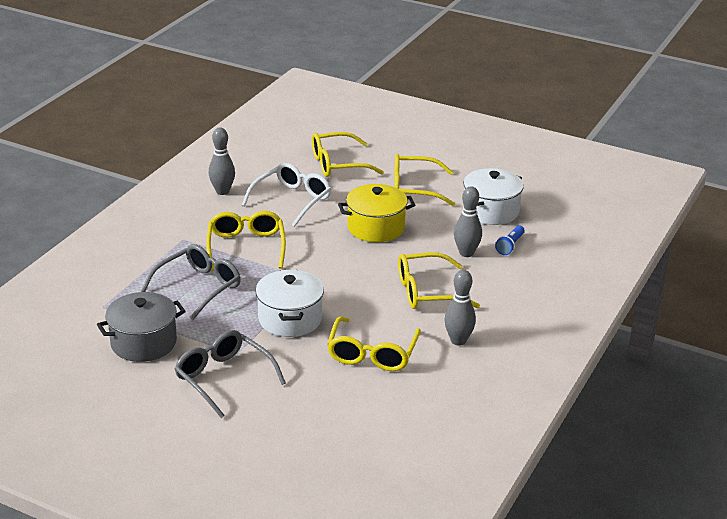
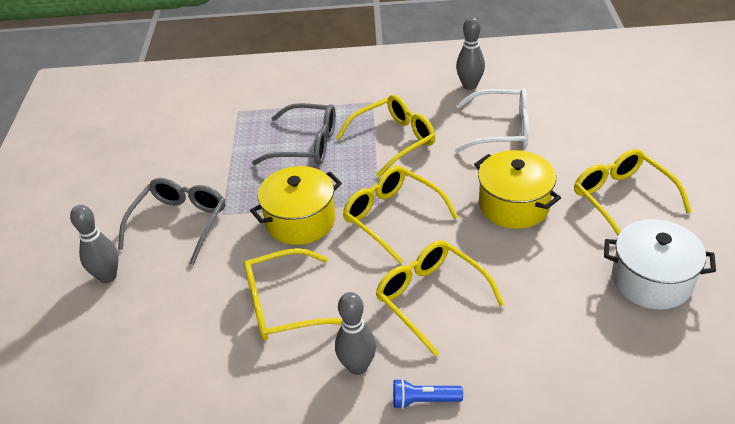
camera: 65 degrees right, 10 degrees up
grey pot [97,292,186,362] -> none
white pot [256,270,324,337] -> yellow pot [250,166,342,245]
yellow glasses [312,132,384,177] -> yellow glasses moved to [343,166,458,264]
grey bowling pin [454,186,482,257] -> grey bowling pin moved to [70,205,119,283]
blue flashlight [495,225,525,255] -> blue flashlight moved to [393,379,463,409]

